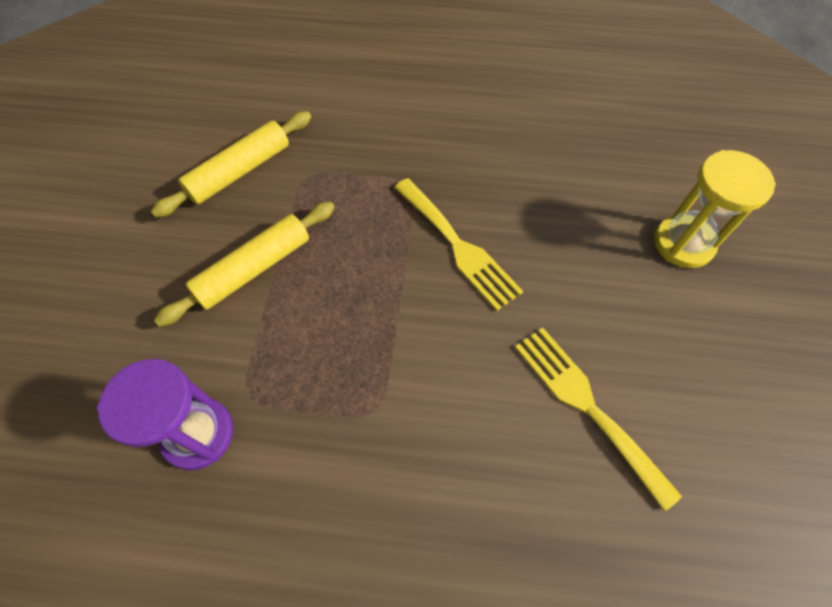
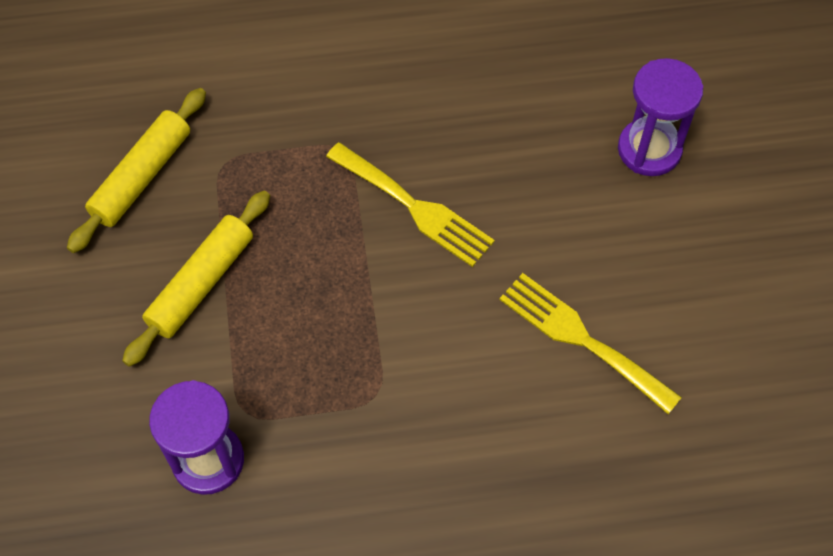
camera: 15 degrees left, 0 degrees up
yellow hourglass [654,150,776,268] -> purple hourglass [618,58,703,176]

